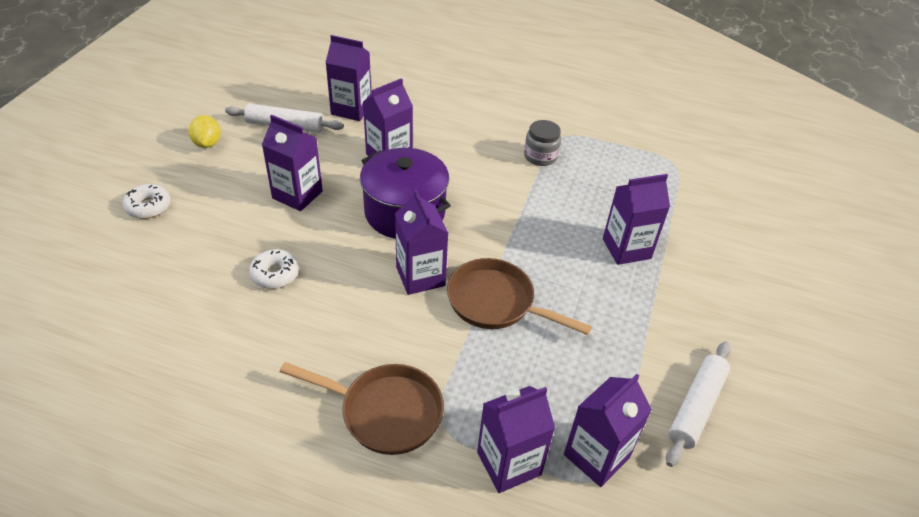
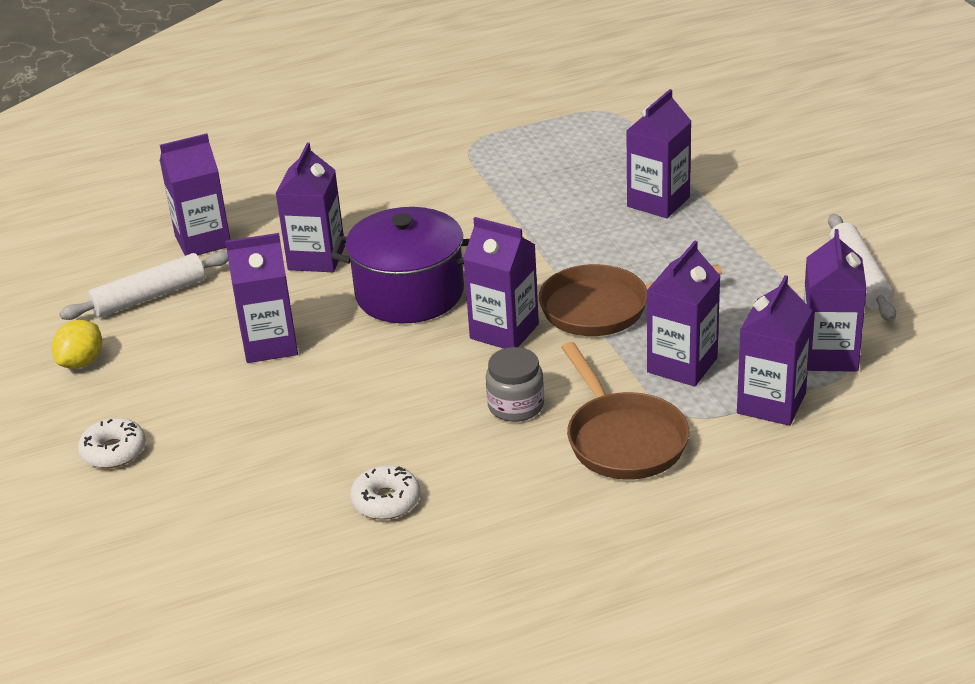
camera: 35 degrees left, 10 degrees down
yellow lemon [188,115,221,148] -> yellow lemon turned 75 degrees clockwise [52,320,102,369]
white donut [249,249,299,289] -> white donut moved to [350,465,420,520]
brown pan [280,362,444,455] -> brown pan turned 90 degrees clockwise [561,342,690,480]
grey jar [524,120,561,166] -> grey jar moved to [486,347,544,422]
none -> purple carton [647,240,720,387]

